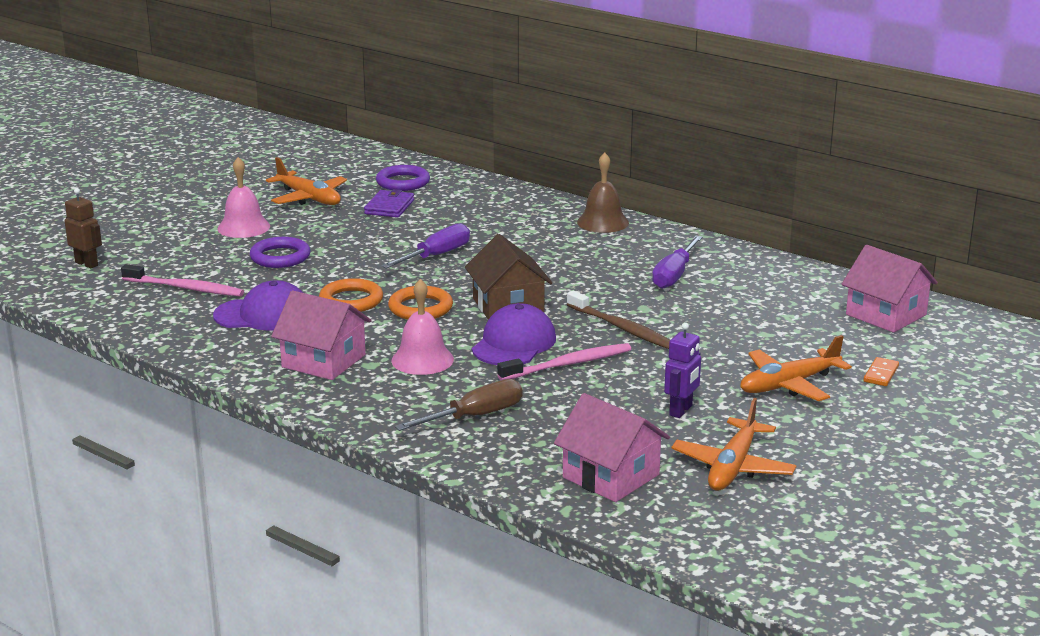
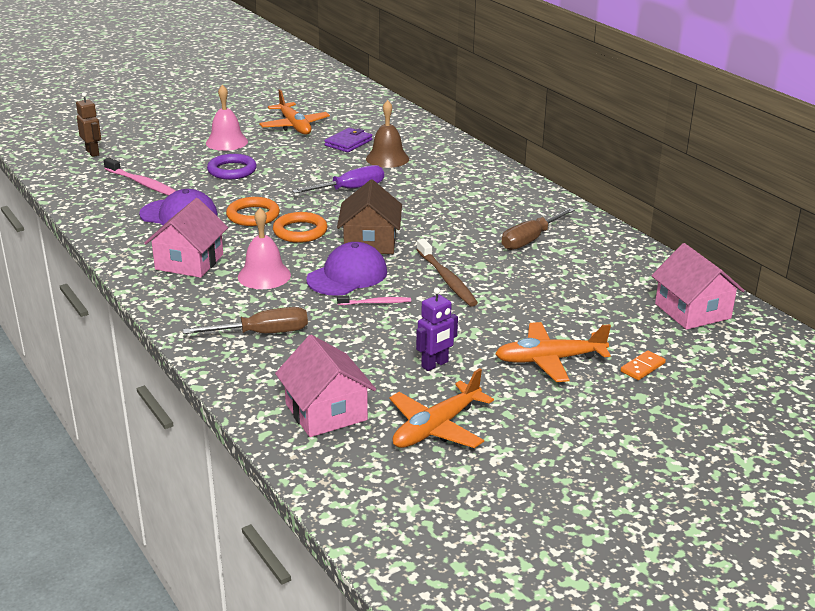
camera: 20 degrees right, 5 degrees up
pink house [271,291,372,380] -> pink house turned 60 degrees clockwise [144,198,228,278]
purple ring [376,165,430,191] -> none
pink toothbrush [497,343,631,380] -> pink toothbrush [337,296,411,305], size x0.58
brown bell [577,152,629,233] -> brown bell moved to [366,100,409,168]
purple screwdriver [652,236,702,289] -> brown screwdriver [502,208,575,250]

